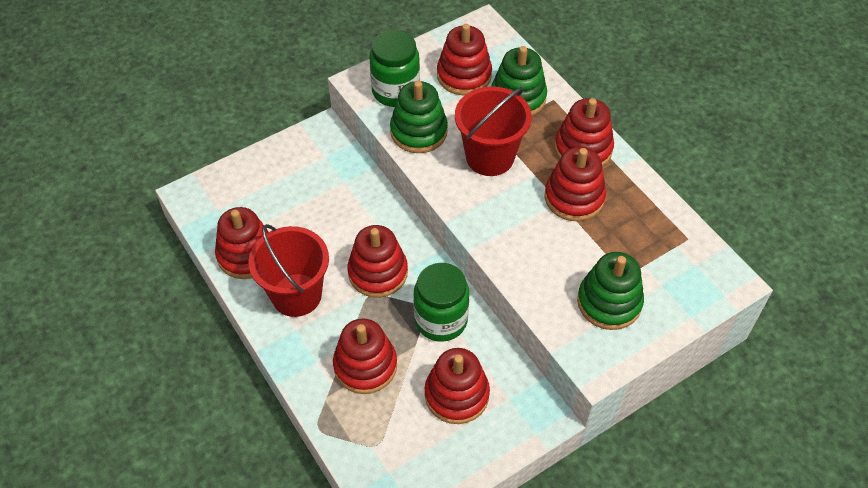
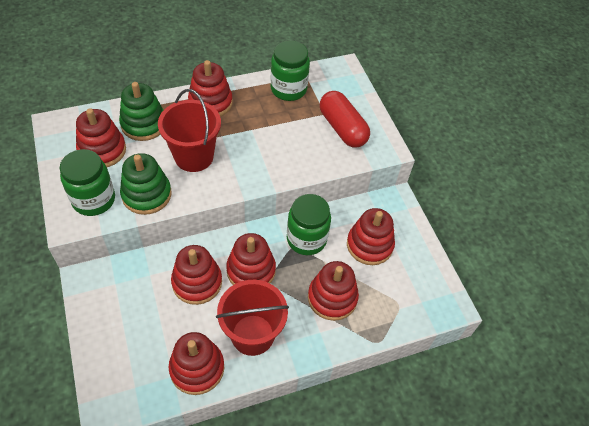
camera: 80 degrees left, 0 degrees up
red stacking toy [545,147,606,221] -> red stacking toy moved to [171,245,222,305]
green stacking toy [577,252,644,330] -> red capsule [320,91,370,147]
none -> green jar [271,40,310,101]

